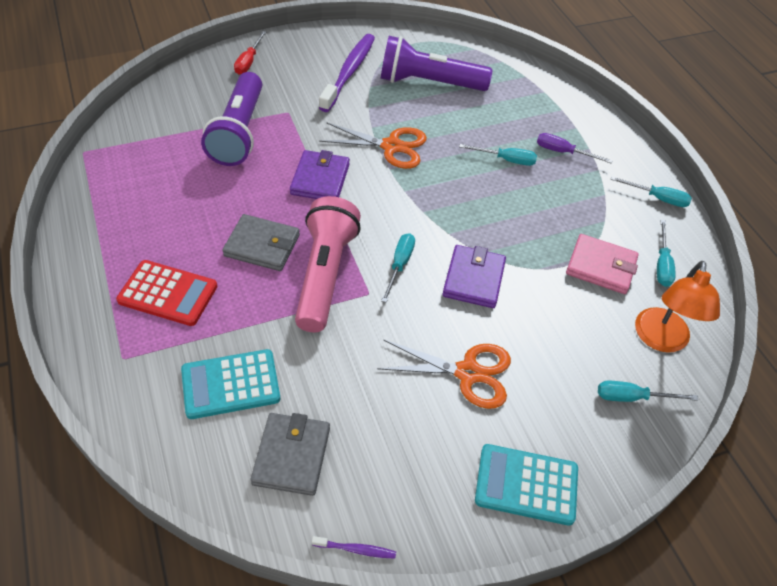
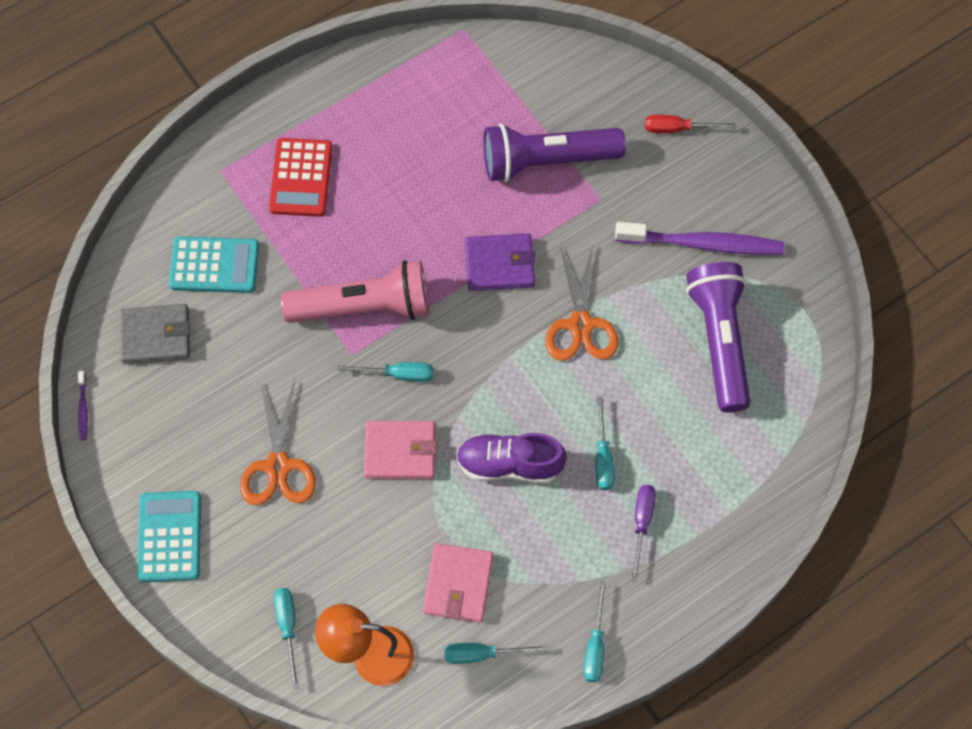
camera: 80 degrees right, 15 degrees up
turquoise calculator [181,349,280,419] -> turquoise calculator turned 120 degrees clockwise [169,236,259,293]
grey wallet [222,214,300,271] -> none
purple wallet [443,245,506,308] -> pink wallet [364,421,437,479]
none -> purple shoe [456,433,567,483]

